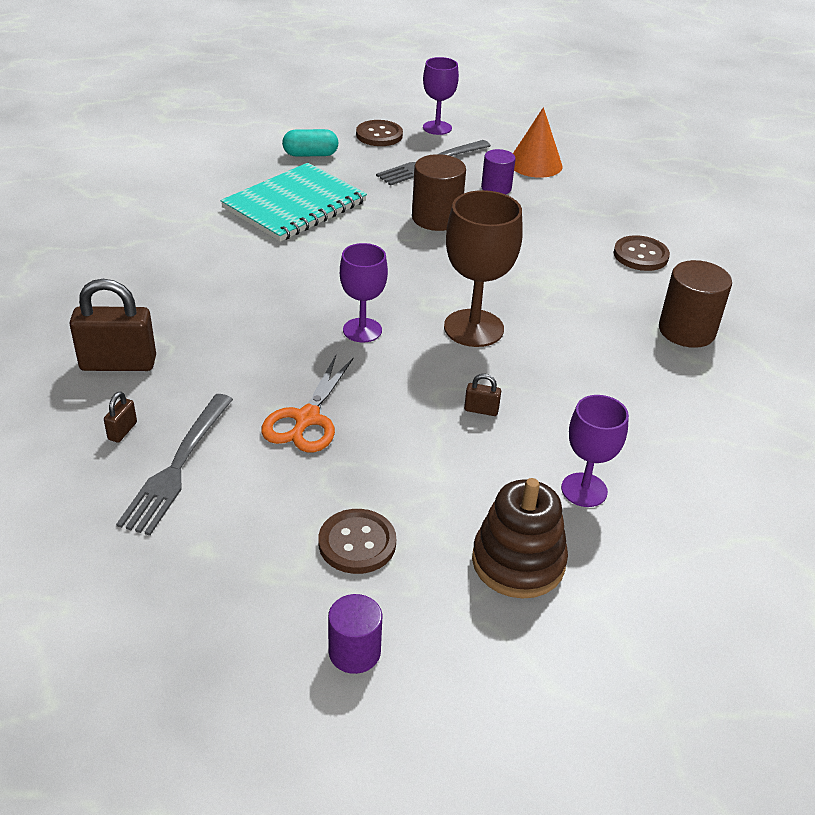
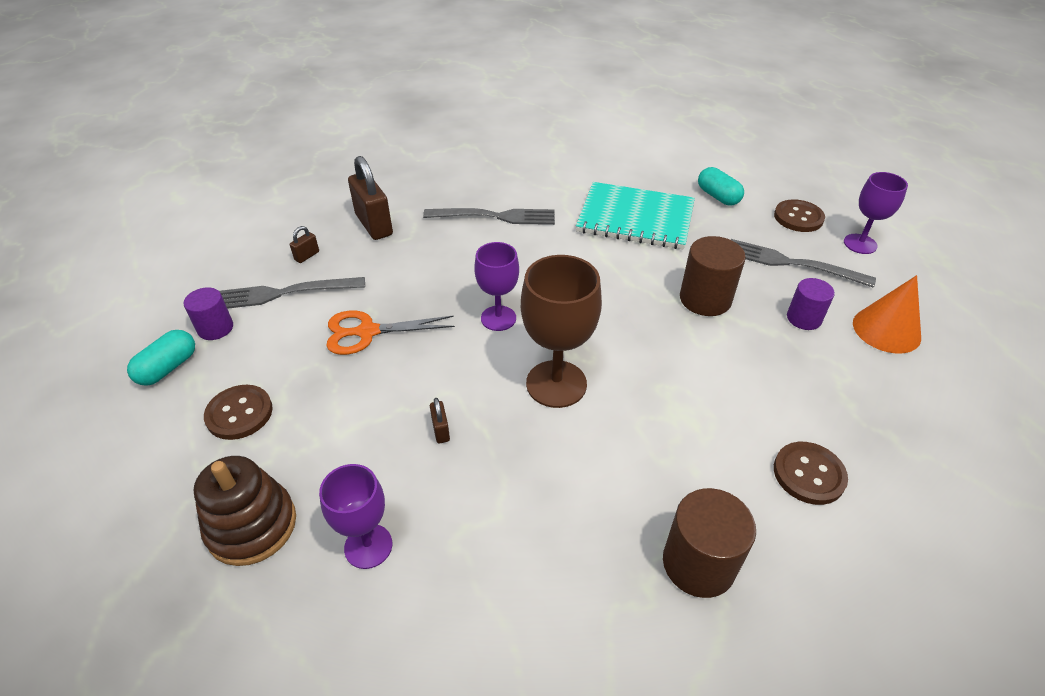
camera: 65 degrees right, 5 degrees up
brown padlock [104,392,137,442] -> brown padlock turned 45 degrees counterclockwise [290,226,319,263]
purple cylinder [328,594,382,674] -> purple cylinder moved to [184,287,233,340]
none -> turquoise capsule [127,330,195,386]
none -> grey fork [423,208,555,225]

